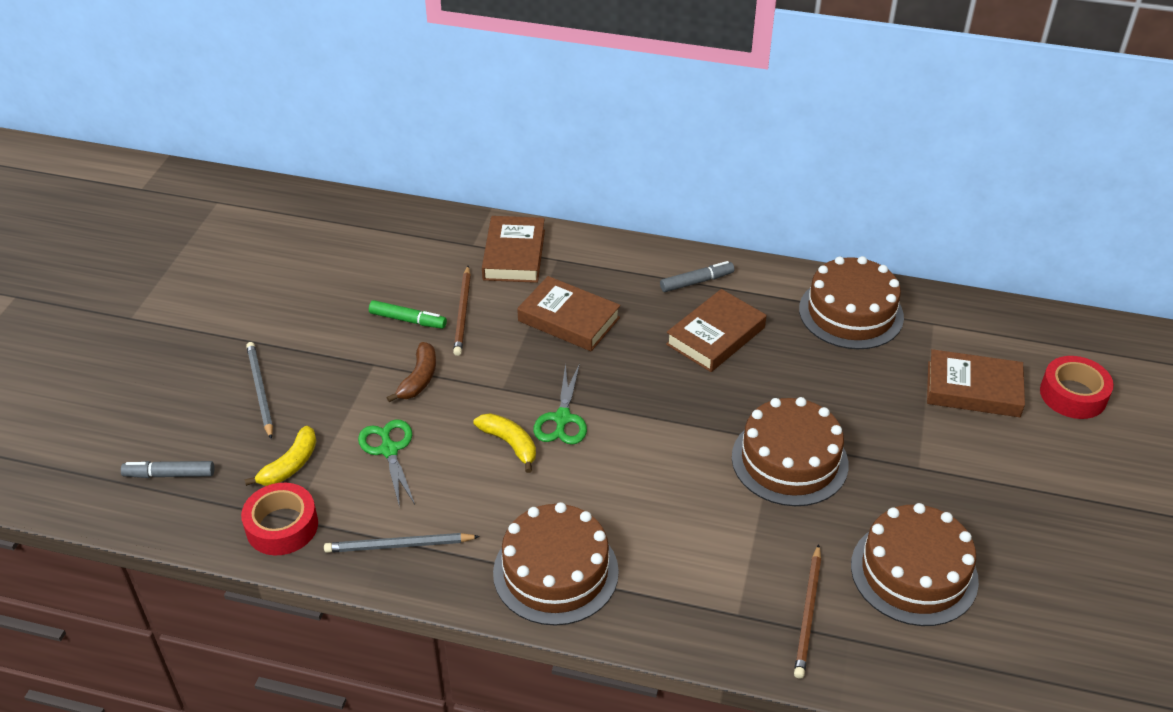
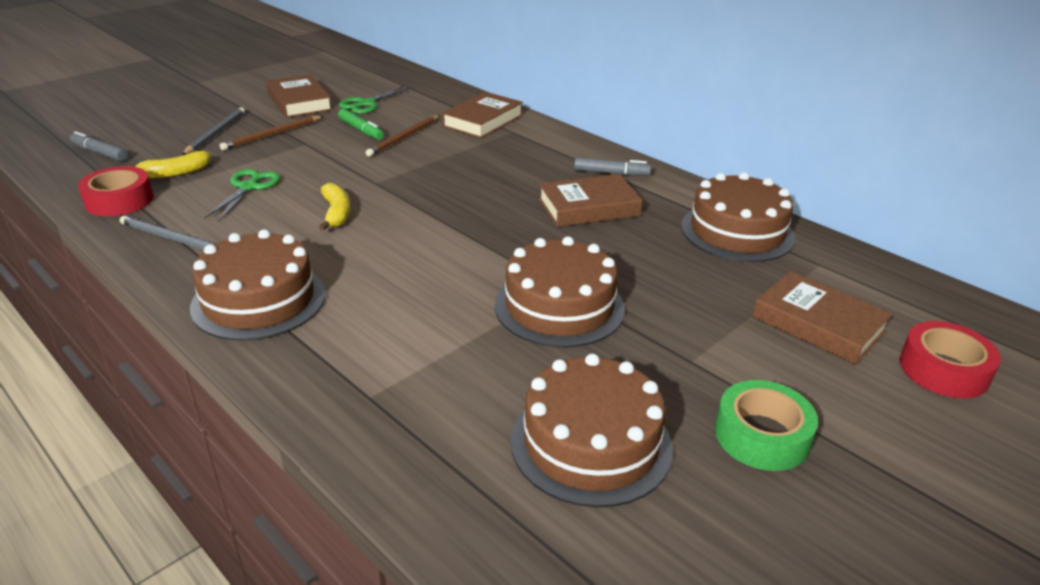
camera: 30 degrees right, 10 degrees down
brown banana [387,342,436,402] -> none
brown book [517,276,621,351] -> brown book moved to [266,75,332,118]
green scissors [533,363,587,445] -> green scissors moved to [339,86,411,114]
brown pencil [794,544,821,679] -> brown pencil moved to [220,116,323,150]
none -> green tape [715,380,818,471]

